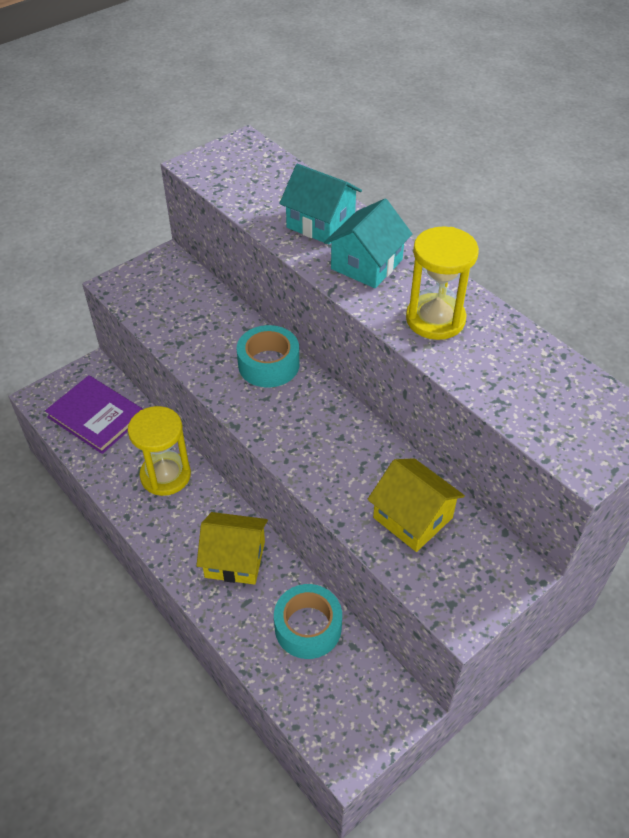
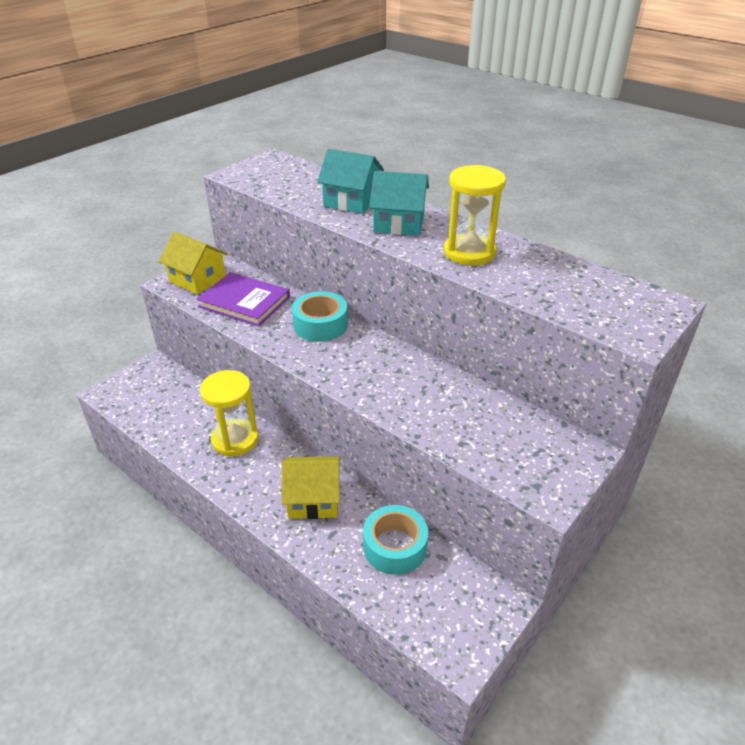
camera: 10 degrees left, 10 degrees down
purple book [45,375,143,454] -> purple book moved to [196,272,290,326]
turquoise house [324,199,412,288] -> turquoise house turned 75 degrees clockwise [369,171,429,236]
yellow house [368,458,465,552] -> yellow house moved to [159,232,228,294]

